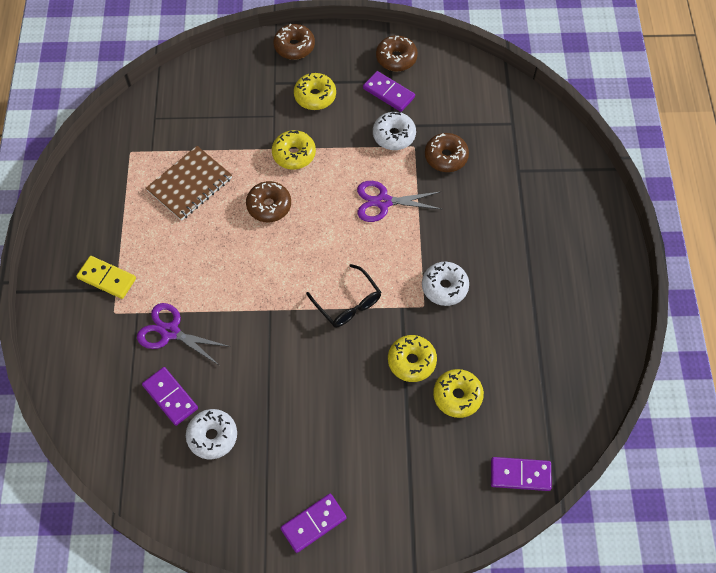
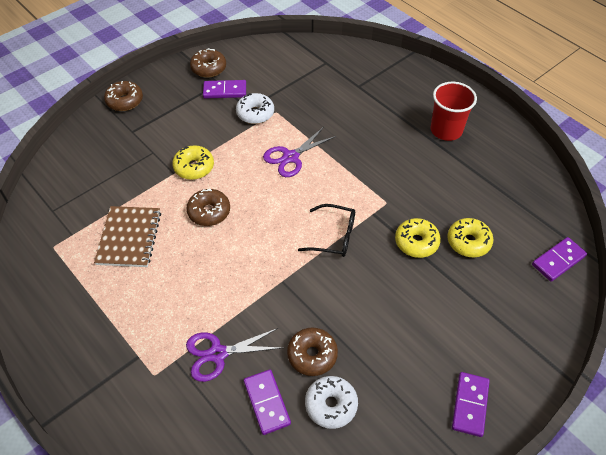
camera: 40 degrees left, 10 degrees down
yellow domino [76,256,136,299] -> none
purple domino [142,367,198,426] -> purple domino turned 60 degrees clockwise [244,370,291,435]
yellow donut [294,73,336,110] -> none
white donut [422,262,469,306] -> none
brown donut [425,133,469,172] -> brown donut moved to [287,327,338,376]
none -> red cup [430,82,477,141]

